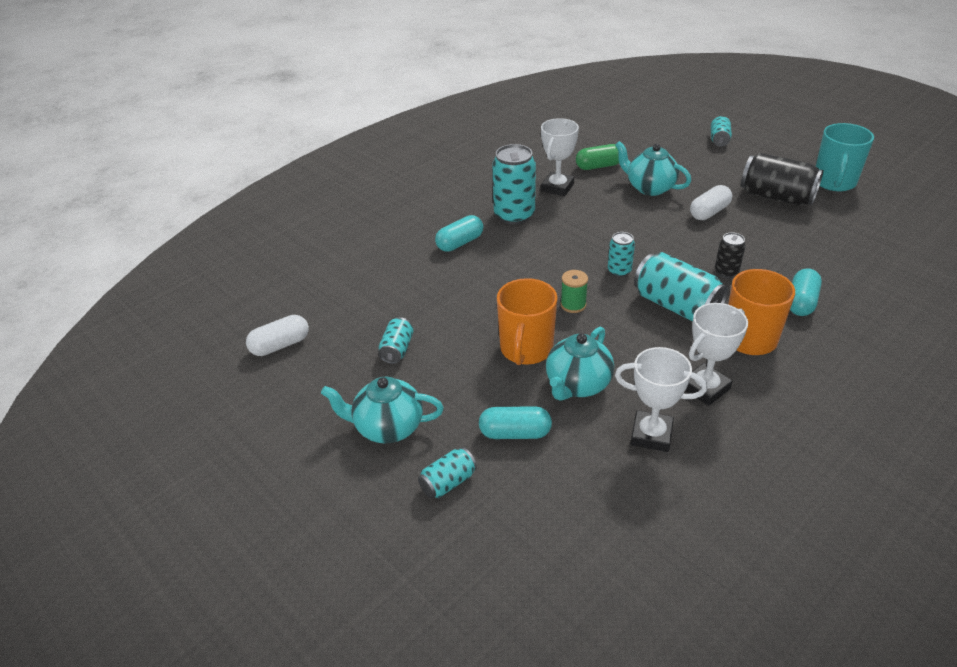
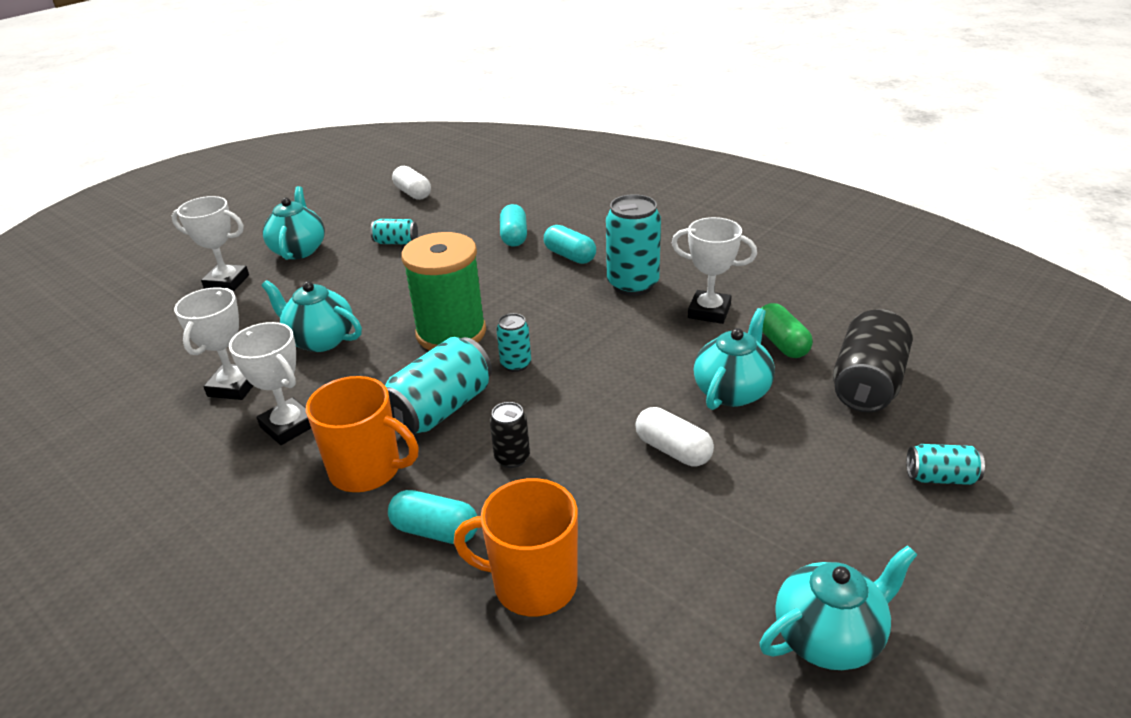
camera: 85 degrees right, 5 degrees down
turquoise can [418,447,477,498] -> white trophy [172,196,249,292]
turquoise capsule [479,406,552,439] -> turquoise capsule moved to [500,204,527,247]
orange mug [497,278,558,365] -> orange mug moved to [454,478,578,616]
green spool [561,270,588,313] -> green spool [401,232,486,350], size x2.35
black can [741,153,824,206] -> black can moved to [833,309,913,412]
turquoise mug [816,123,874,191] -> turquoise teapot [760,545,917,670]

